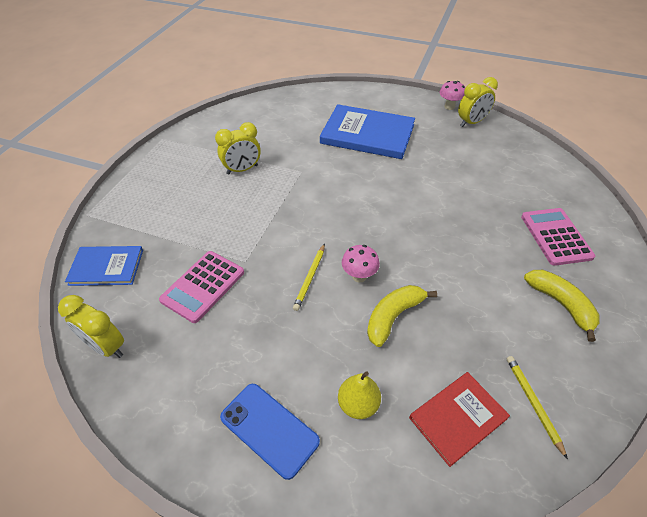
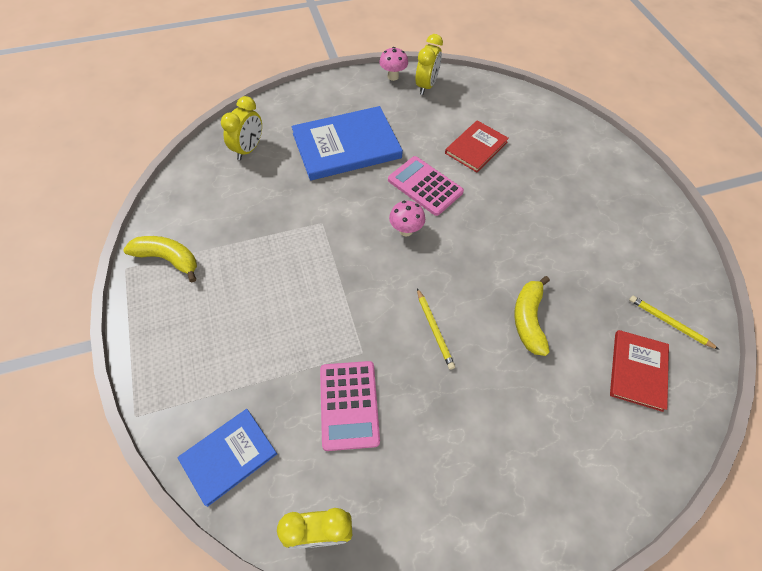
camera: 40 degrees left, 10 degrees up
yellow clock [215,122,261,175] -> yellow clock moved to [221,96,262,160]
blue phone [220,384,320,480] -> none
yellow pear [338,371,381,419] -> none
pink mushroom [342,245,380,283] -> pink mushroom moved to [389,201,425,236]
pink calculator [521,208,595,266] -> pink calculator moved to [388,156,464,216]
yellow banana [524,270,600,342] -> yellow banana moved to [123,236,197,282]
none -> red book [445,120,509,173]

